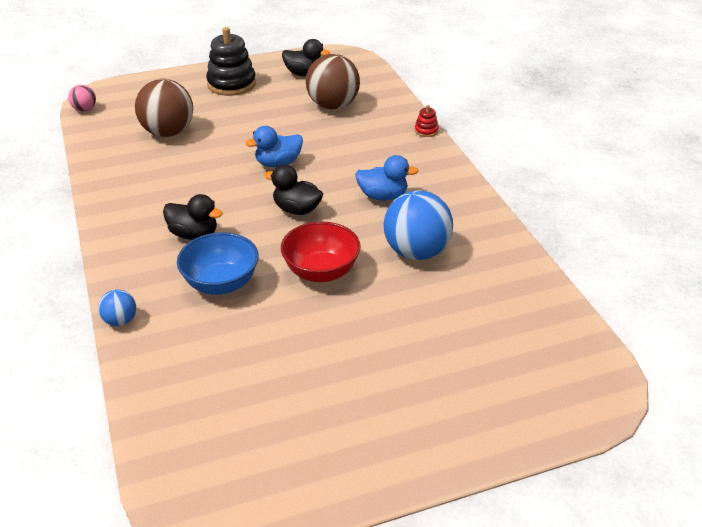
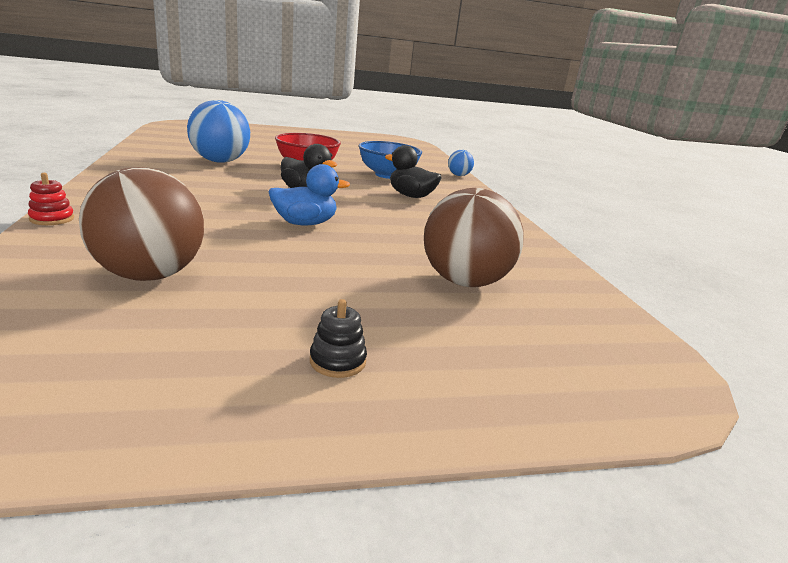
camera: 175 degrees left, 15 degrees down
pink ball [68,85,96,112] -> none
black stacking toy [206,27,256,96] -> black stacking toy [310,299,367,378], size x0.45
black duck [282,39,330,76] -> none
blue duck [355,155,418,200] -> none

